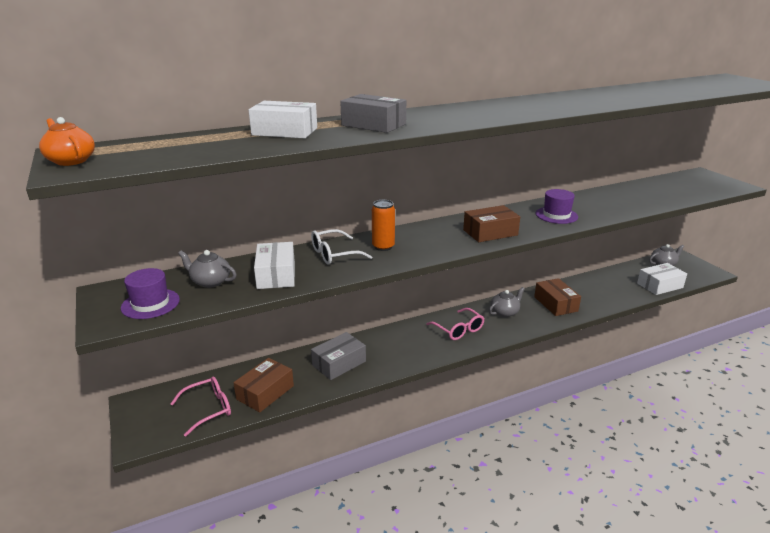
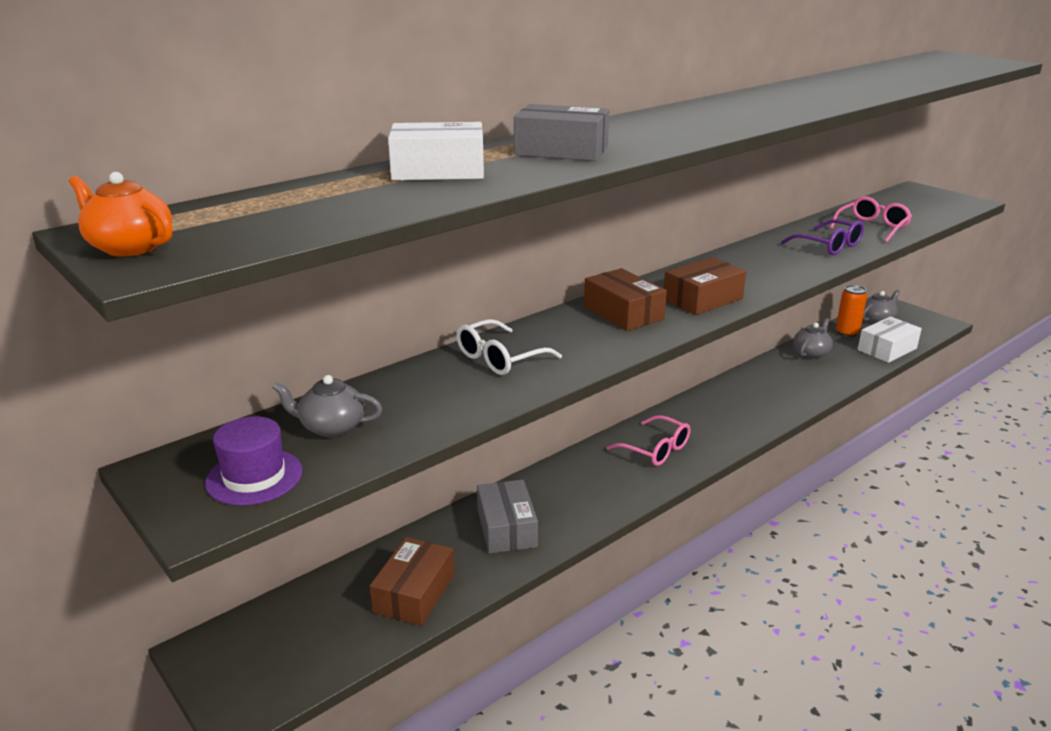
camera: 15 degrees left, 0 degrees up
pink glasses [170,376,231,437] -> pink glasses moved to [830,196,912,243]
white box [254,242,295,289] -> none
grey box [311,332,366,380] -> grey box turned 45 degrees counterclockwise [477,480,538,554]
orange can [372,200,395,251] -> orange can moved to [836,285,867,337]
grey teapot [489,287,524,317] -> grey teapot moved to [793,318,833,359]
brown box [534,278,581,316] -> brown box moved to [584,268,667,331]
purple hat [536,189,578,224] -> none
none -> purple glasses [781,219,864,255]

